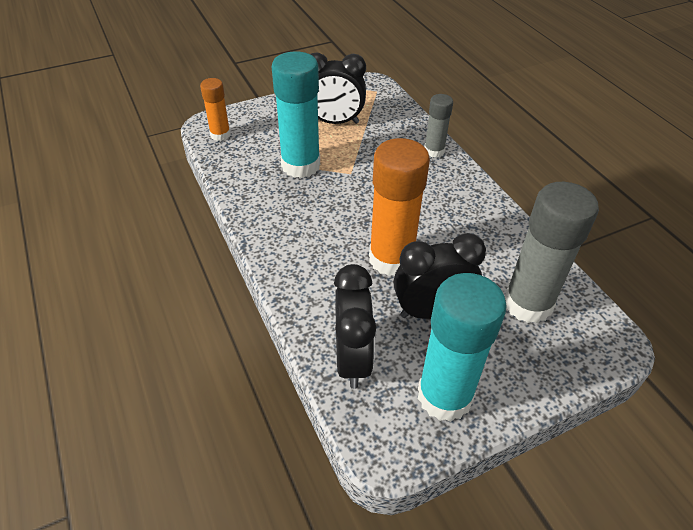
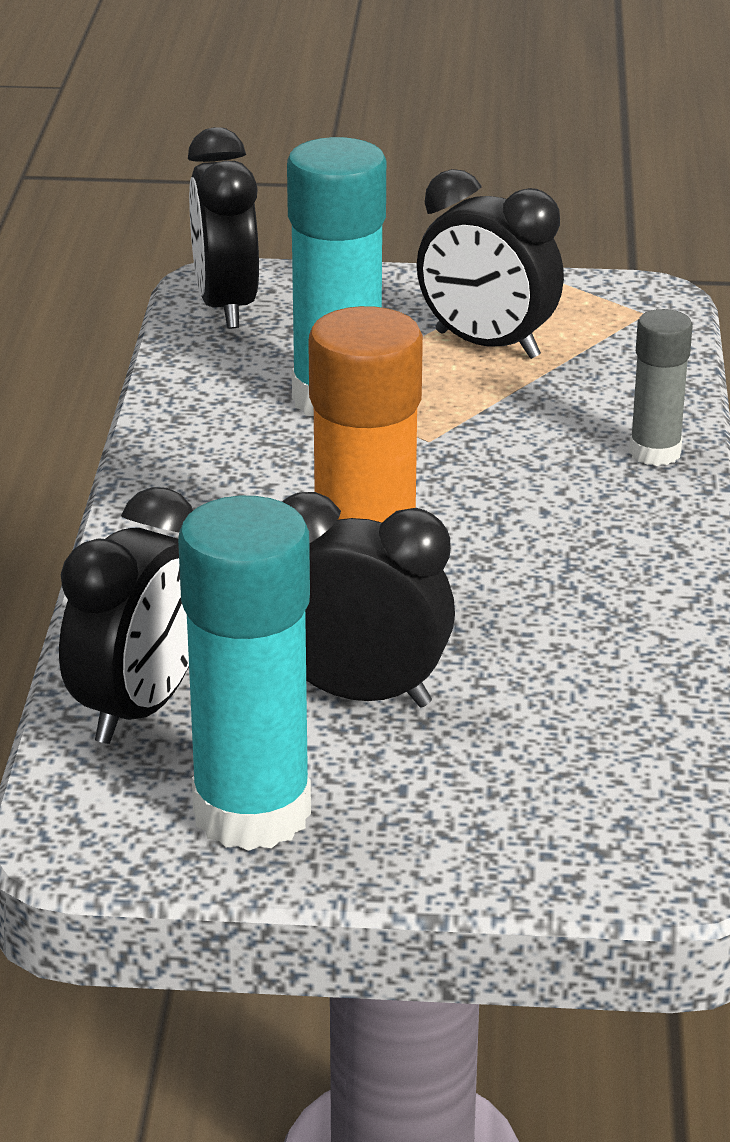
camera: 30 degrees right, 15 degrees down
orange glue stick [200,78,231,141] -> black clock [188,127,259,329]
grey glue stick [505,182,599,323] -> none

